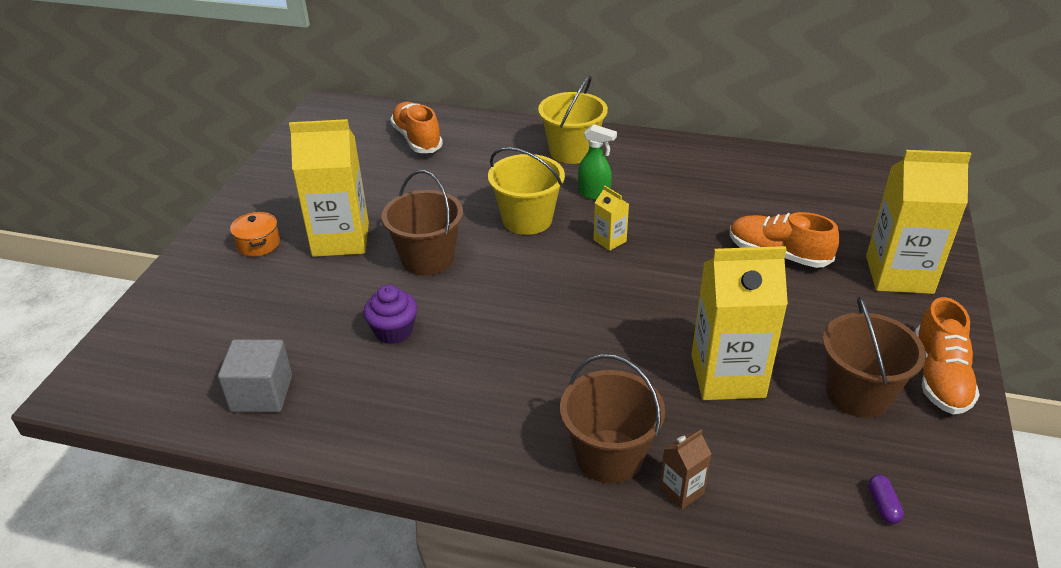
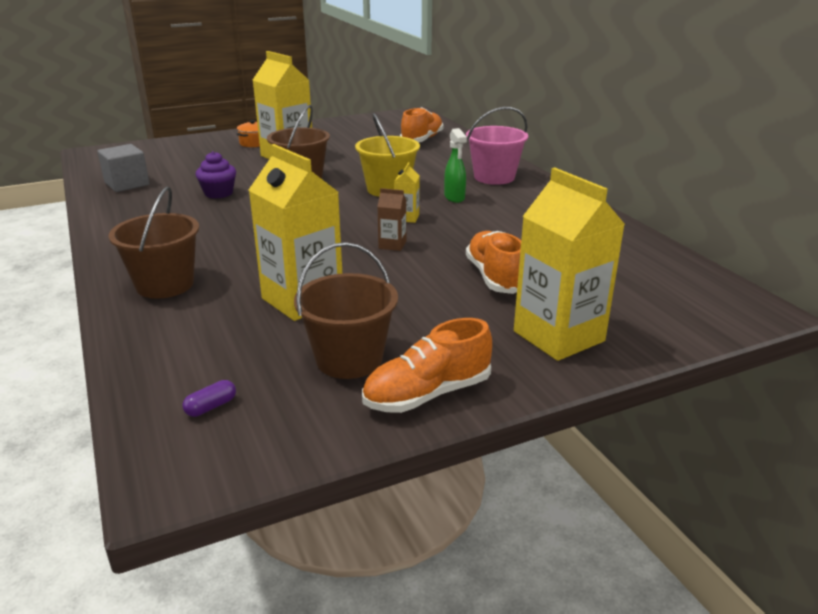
camera: 50 degrees right, 10 degrees down
yellow bucket [538,76,608,164] -> pink bucket [466,107,528,185]
brown carton [659,430,712,510] -> brown carton moved to [377,188,406,251]

